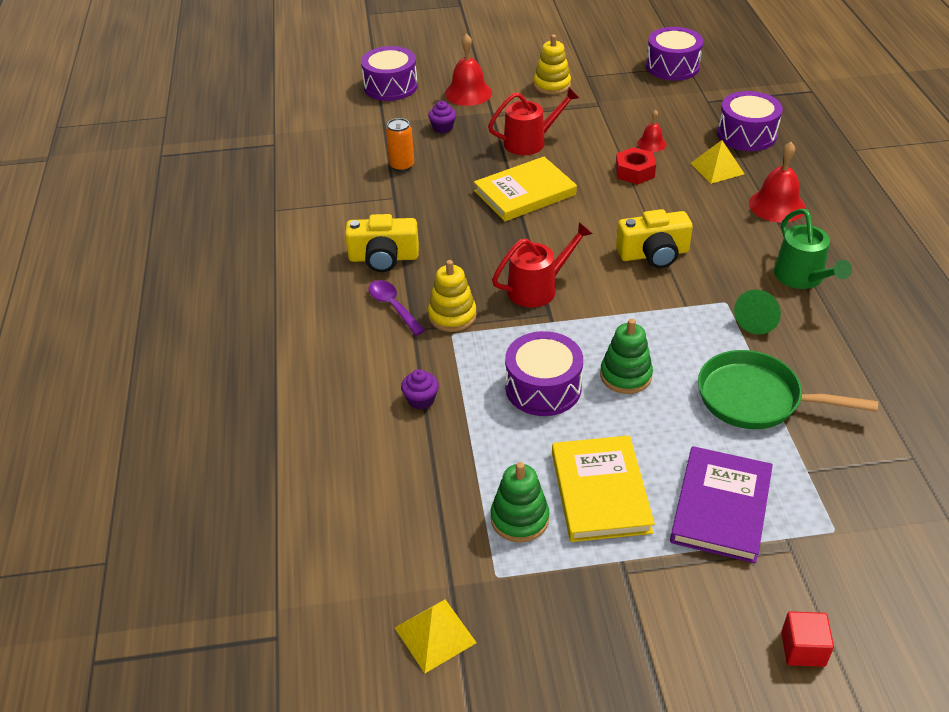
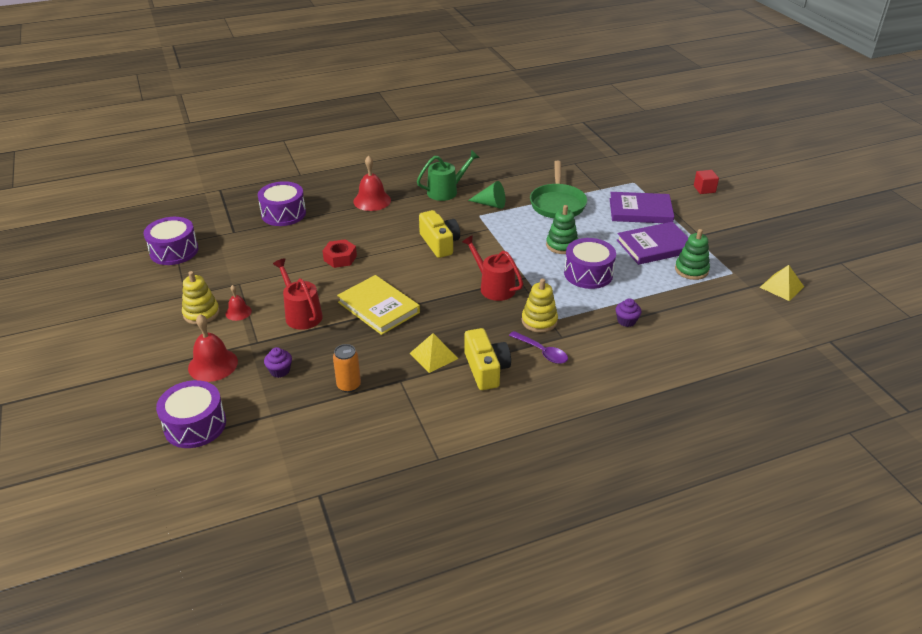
camera: 105 degrees left, 5 degrees down
purple spoon [369,280,425,336] -> purple spoon turned 90 degrees counterclockwise [509,331,568,364]
yellow book [552,435,655,542] -> purple book [617,222,689,265]
red bell [637,109,666,152] -> red bell moved to [226,285,252,321]
yellow pyramid [690,140,745,184] -> yellow pyramid moved to [409,333,458,373]

